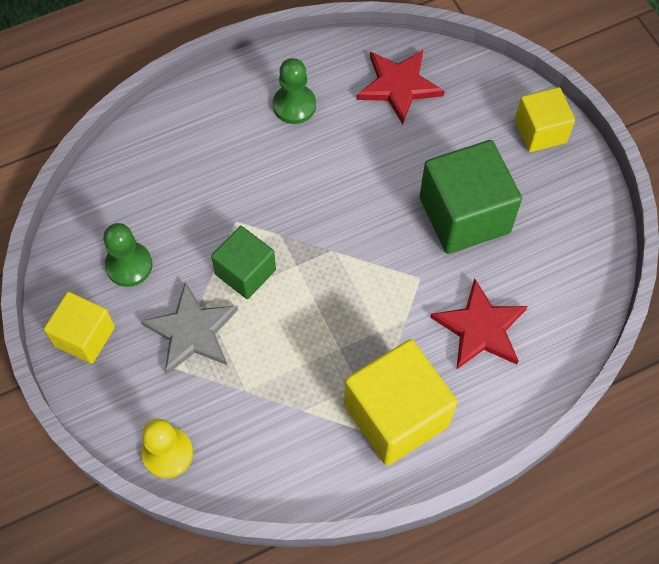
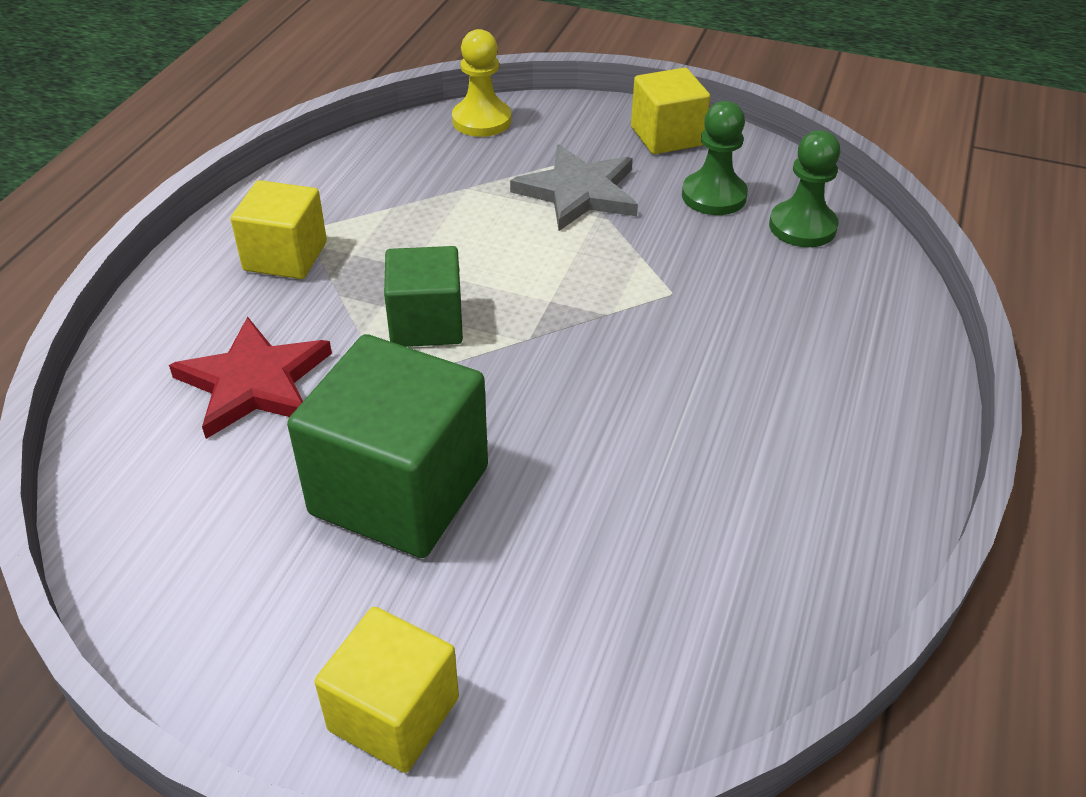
camera: 135 degrees right, 20 degrees down
green cube [211,226,276,299] -> green cube moved to [384,246,463,347]
green pawn [273,58,316,124] -> green pawn moved to [769,130,841,247]
yellow cube [344,339,457,466] -> yellow cube [231,180,327,279], size x0.61
red star [357,50,445,124] -> none

